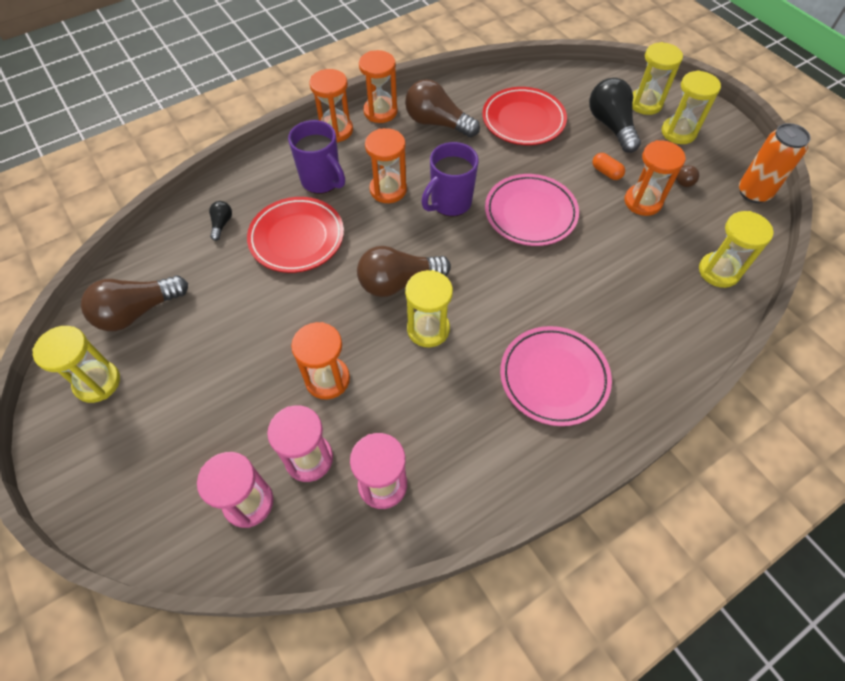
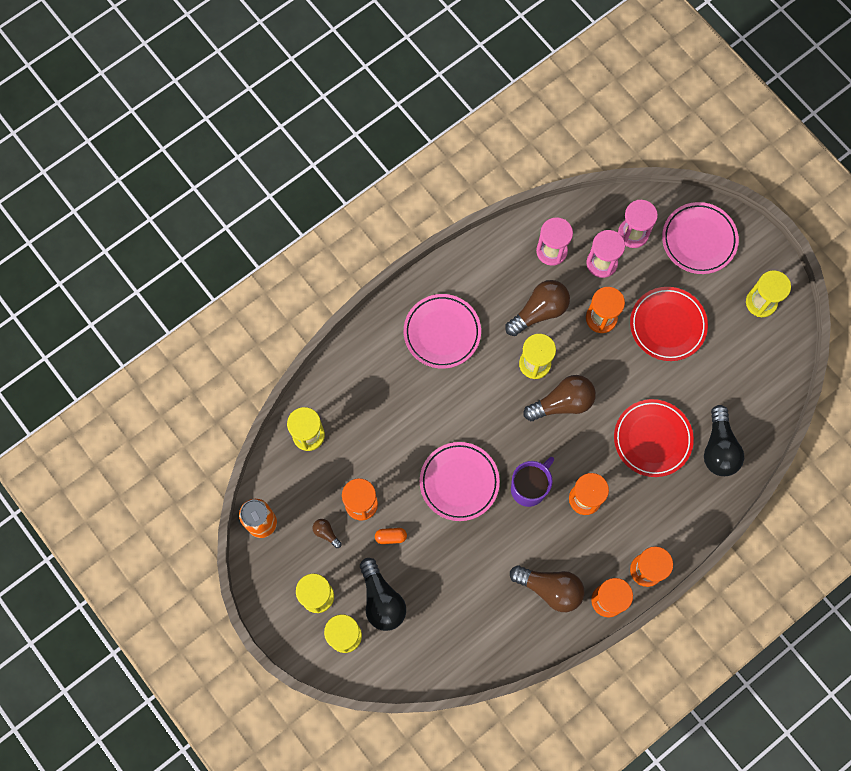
camera: 175 degrees right, 15 degrees up
brown light bulb [81,275,188,331] -> brown light bulb moved to [505,280,570,336]
black light bulb [209,201,232,241] -> black light bulb [704,405,744,476], size x2.14
purple mug [288,120,345,194] -> none
red plate [482,87,567,145] -> red plate moved to [630,287,708,361]
orange capsule [592,153,625,180] -> orange capsule turned 45 degrees counterclockwise [375,528,407,544]
none -> pink plate [662,202,739,274]

